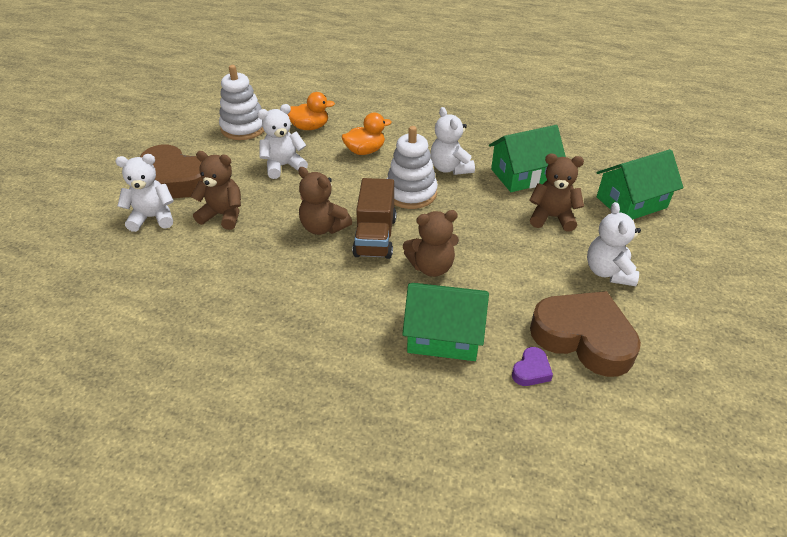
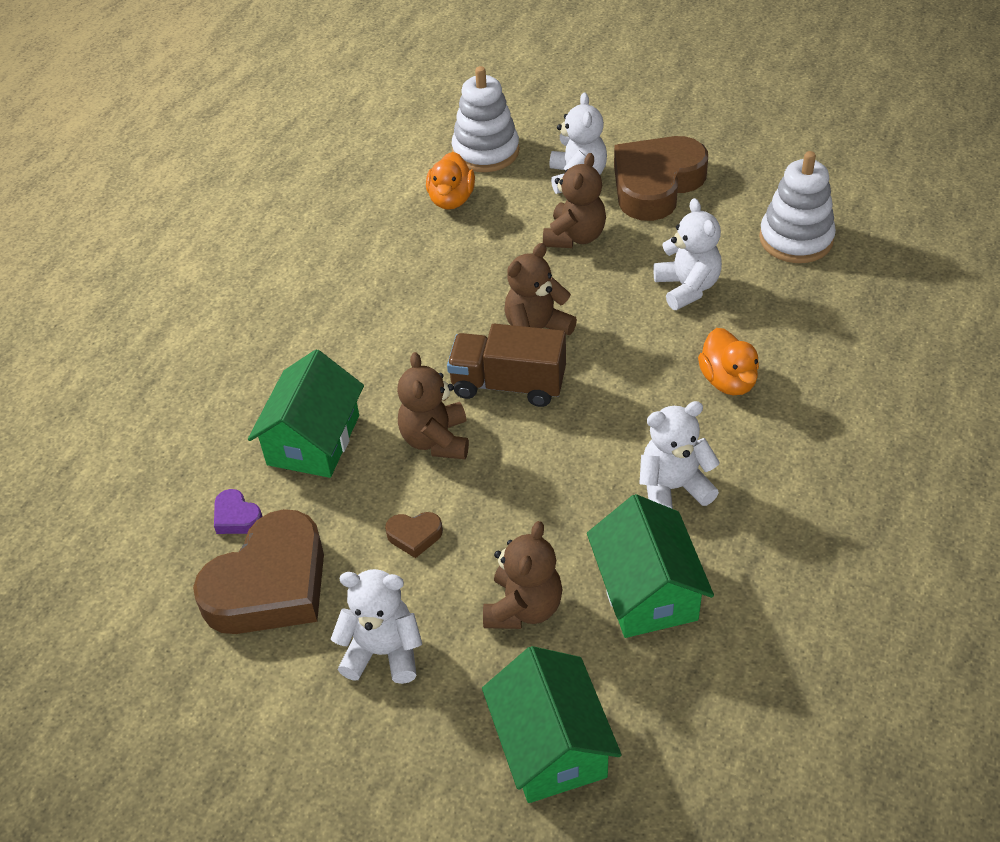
camera: 100 degrees right, 5 degrees up
orange duck [287,92,335,130] -> orange duck moved to [426,152,475,210]
white stacking toy [387,126,438,209] -> white stacking toy moved to [452,66,519,172]
none -> brown heart [385,512,443,558]

